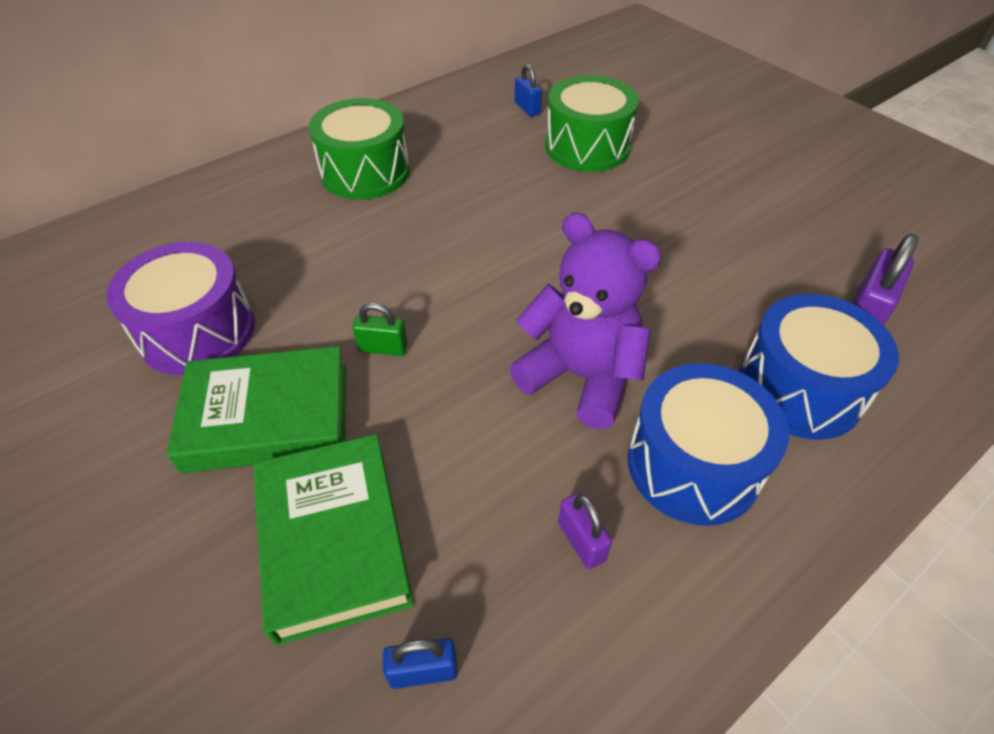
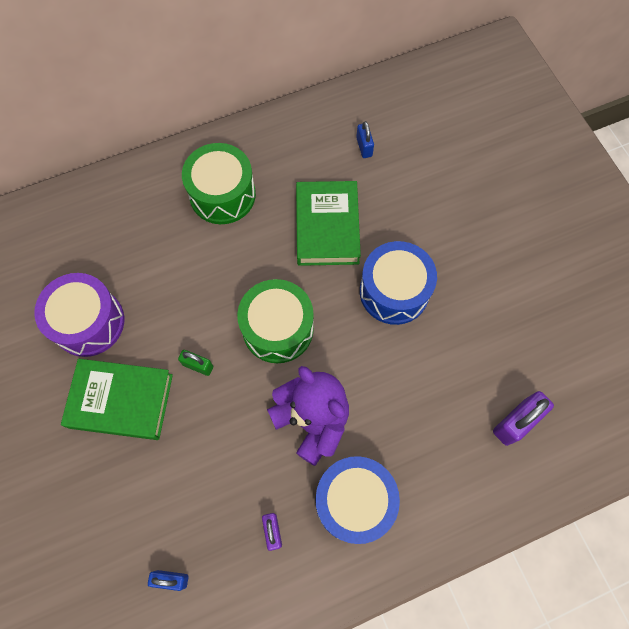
camera: 15 degrees right, 20 degrees up
green book [254,434,414,645] -> green book moved to [296,181,361,266]
green drum [545,75,639,172] -> green drum moved to [237,279,314,363]
blue drum [739,294,899,440] -> blue drum moved to [360,241,437,325]

